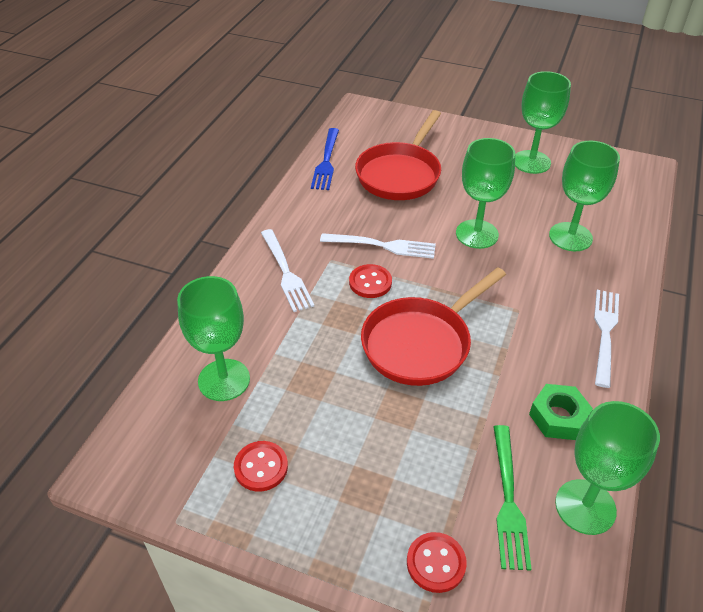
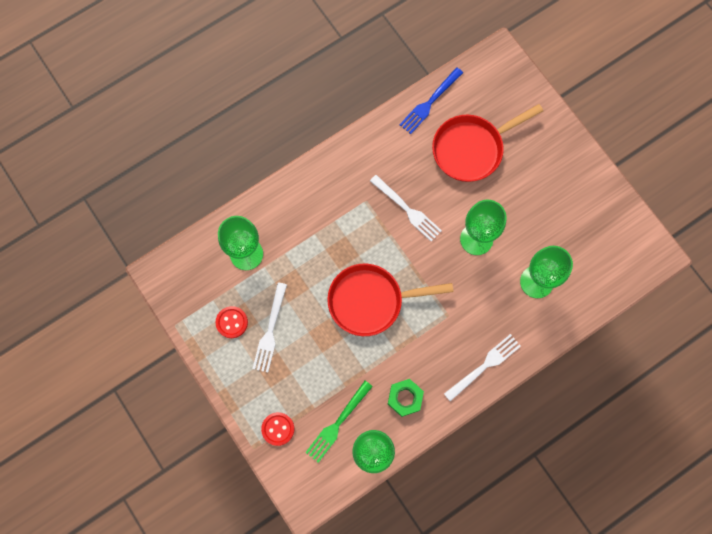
camera: 35 degrees right, 30 degrees up
white fork [261,229,314,312] -> white fork moved to [253,282,287,372]
red button [349,264,392,298] -> none
green goblet [515,71,571,174] -> none

